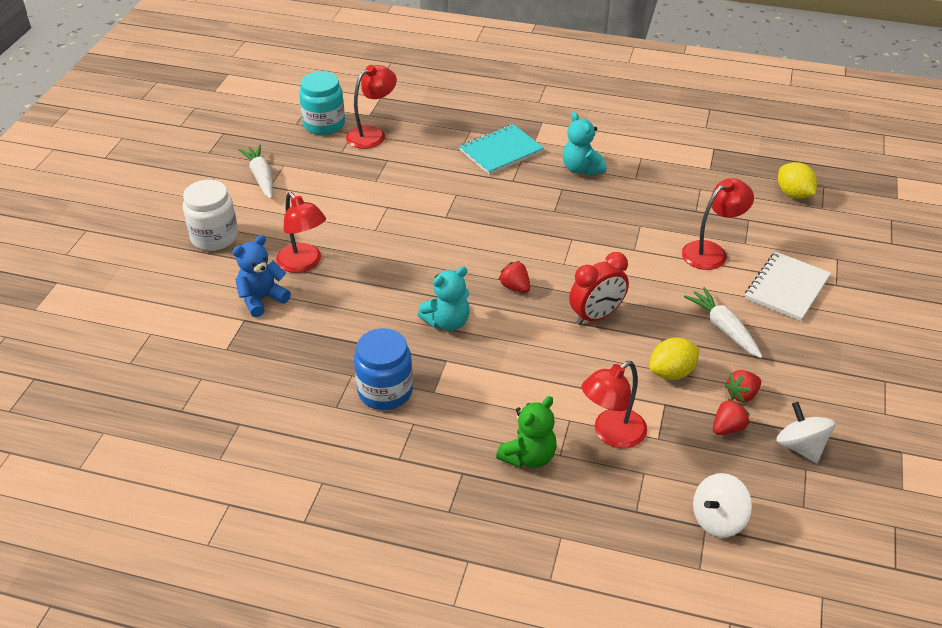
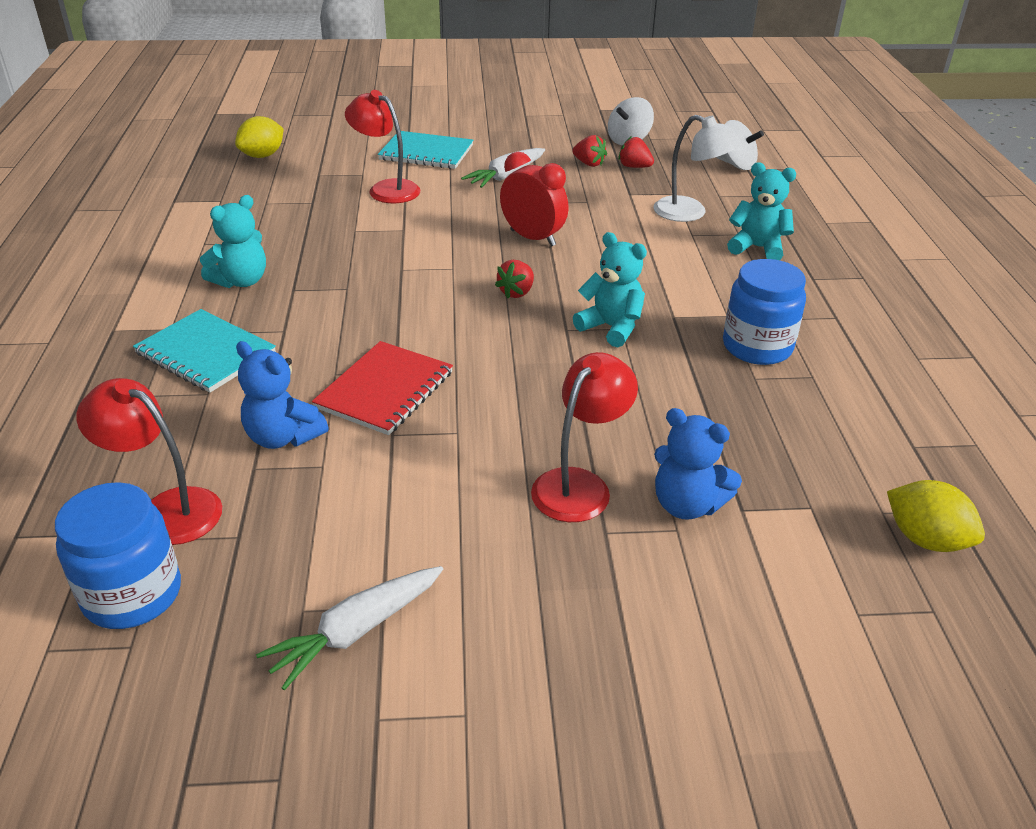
camera: 110 degrees left, 5 degrees down
white jar [183,180,238,251] -> none
turquoise jar [299,71,345,135] -> blue jar [55,482,181,629]
green teddy bear [496,396,557,468] -> turquoise teddy bear [727,162,796,260]
red lamp [582,361,647,448] -> white lamp [653,115,742,222]
yellow lemon [649,338,699,380] -> yellow lemon moved to [887,480,985,552]
white notebook [745,252,831,321] -> turquoise notebook [378,131,473,169]
none -> blue teddy bear [236,341,329,449]
none -> red notebook [312,341,453,435]

